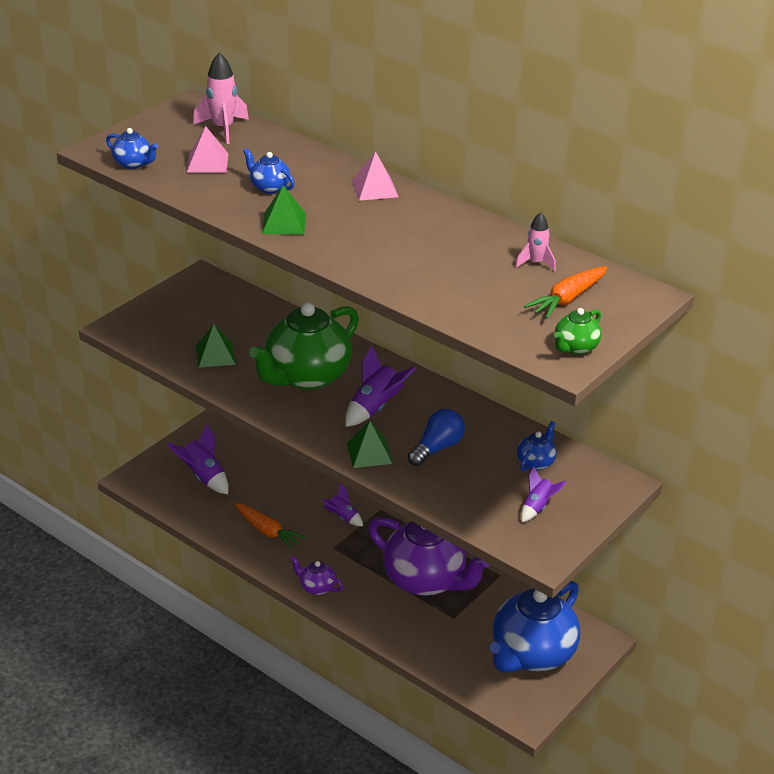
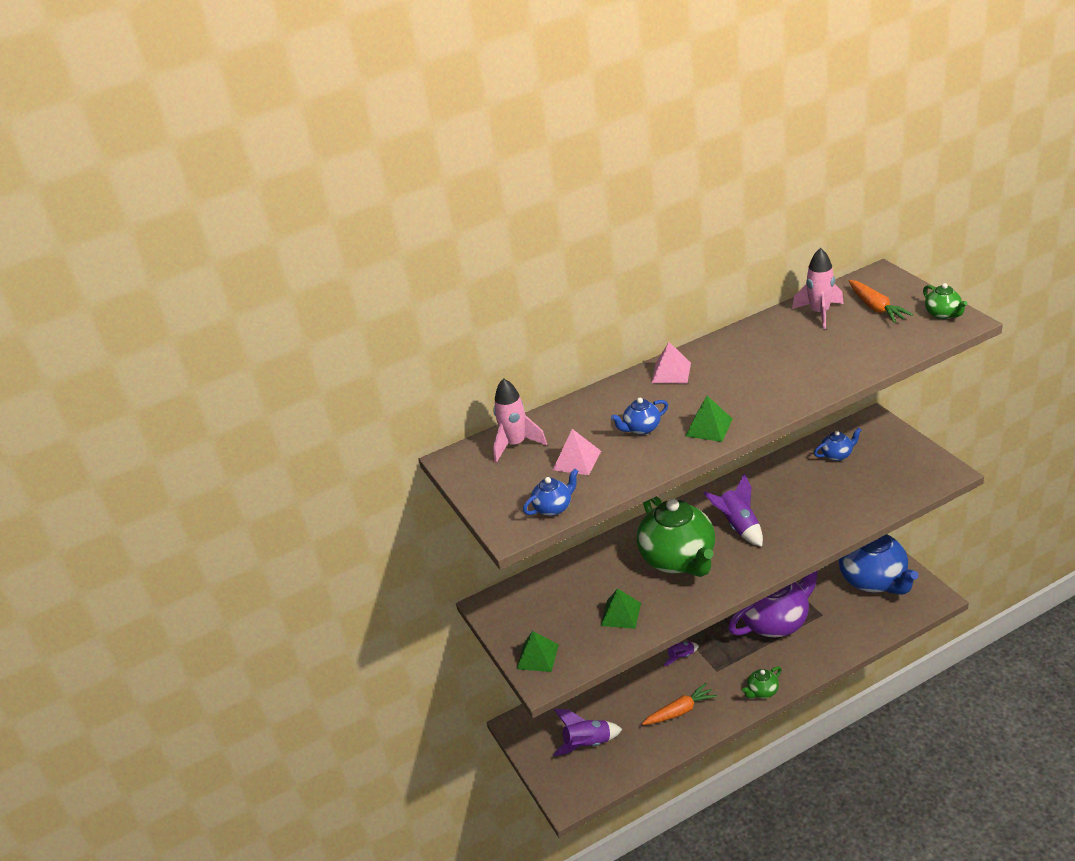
camera: 60 degrees left, 0 degrees up
purple teapot [290,556,343,595] -> green teapot [742,666,781,699]
green pyramid [347,421,393,468] -> green pyramid moved to [517,631,559,672]
blue light bulb [408,409,465,466] -> none
pink rocket [515,212,556,272] -> pink rocket [792,248,844,329], size x1.60
blue teapot [517,421,557,471] -> blue teapot turned 105 degrees clockwise [814,428,862,461]
purple rocket [521,466,567,522] -> none

